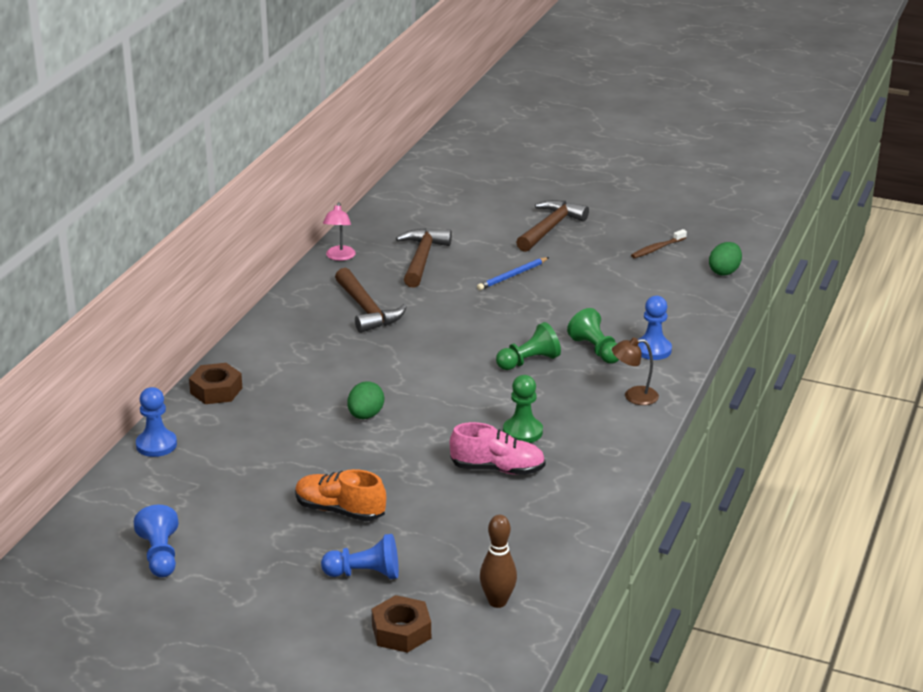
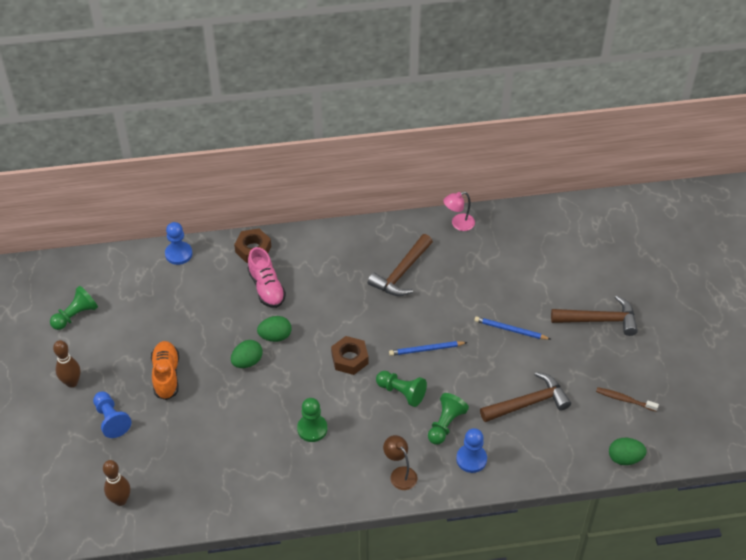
camera: 60 degrees right, 20 degrees up
blue pawn [134,505,179,578] -> green pawn [50,286,98,330]
brown nut [372,595,431,653] -> brown nut moved to [331,336,369,375]
brown hammer [396,228,452,288] -> brown hammer moved to [480,372,571,422]
pink shoe [449,422,545,475] -> pink shoe moved to [247,247,286,308]
none -> brown bowling pin [53,340,80,388]
none -> green egg [231,340,263,368]
none -> blue pencil [389,341,468,356]

